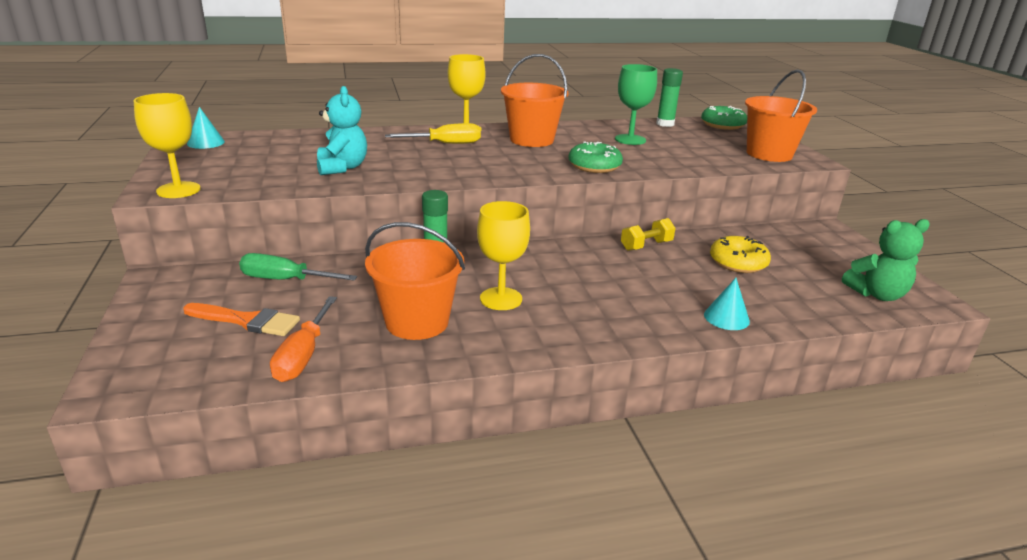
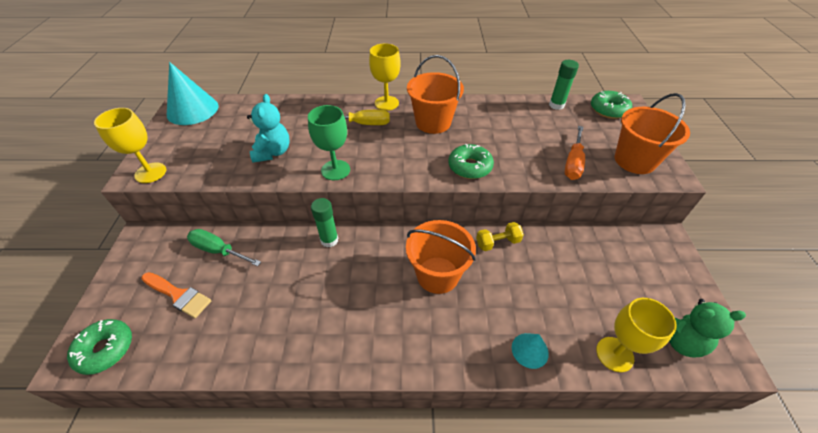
camera: 15 degrees right, 20 degrees up
turquoise cone [187,107,225,149] -> turquoise cone [167,62,219,125], size x1.93
orange screwdriver [270,296,337,382] -> orange screwdriver moved to [564,126,585,180]
orange bucket [365,222,465,340] -> orange bucket moved to [406,220,476,294]
yellow goblet [477,201,530,310] -> yellow goblet moved to [596,298,677,372]
green goblet [615,64,657,145] -> green goblet moved to [308,105,350,180]
yellow donut [710,236,771,273] -> none
none -> green donut [67,319,132,375]

